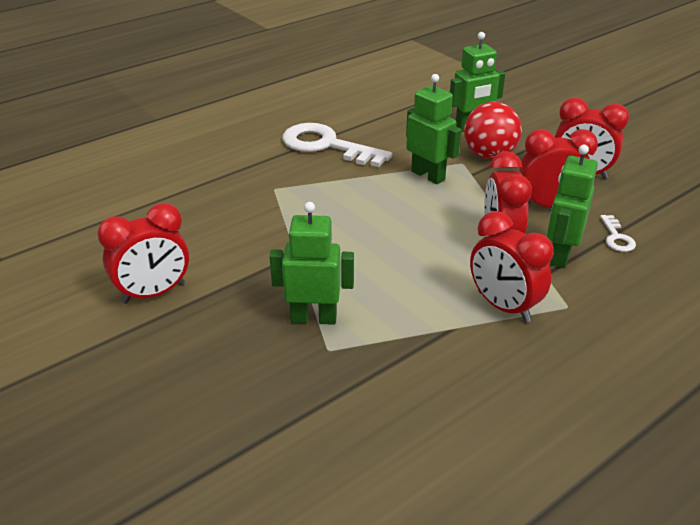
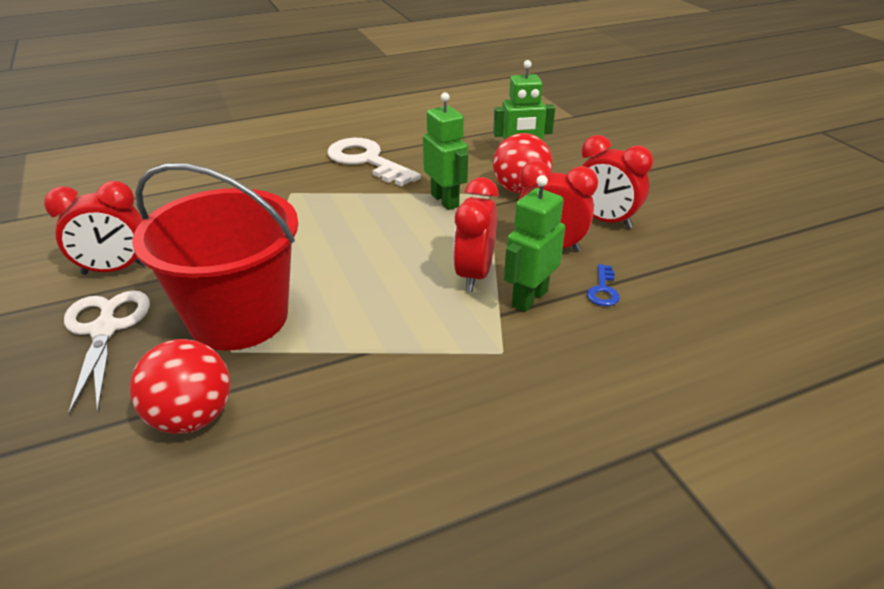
camera: 15 degrees right, 0 degrees up
green robot [269,202,354,325] -> red bucket [132,163,298,351]
red clock [470,211,554,322] -> none
white key [600,215,636,252] -> blue key [587,264,620,306]
none -> white scissors [64,291,150,415]
none -> red ball [130,339,230,434]

